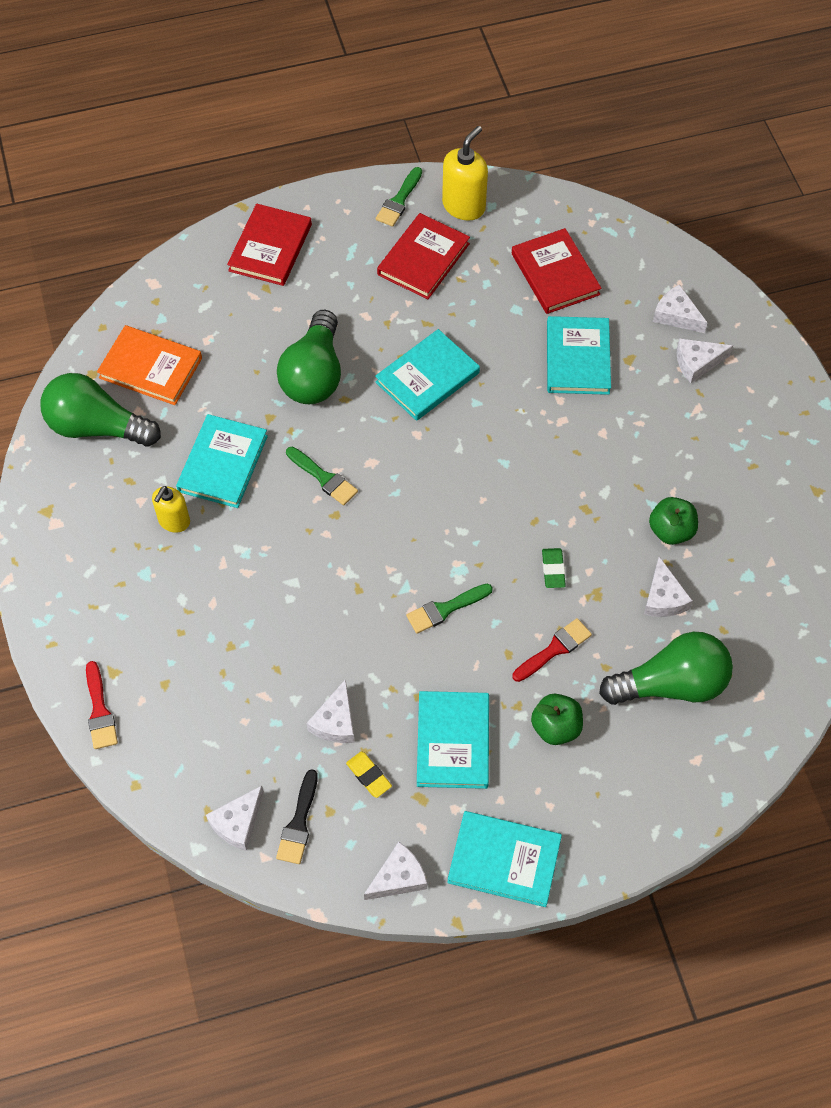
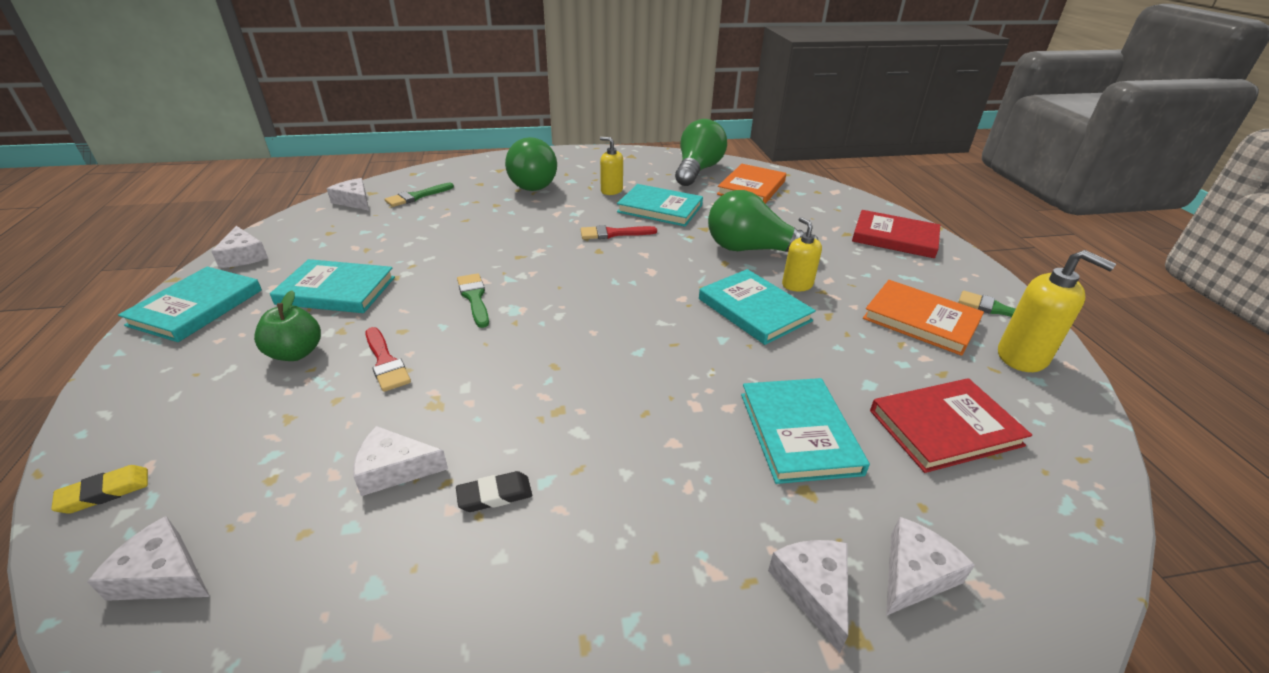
camera: 95 degrees right, 25 degrees down
red brush [86,661,118,749] -> red brush moved to [580,225,657,239]
black brush [276,769,318,864] -> none
green brush [286,447,358,505] -> green brush moved to [384,183,454,207]
white cheese [307,679,355,743] -> white cheese moved to [87,516,210,601]
yellow eraser [346,752,392,798] -> yellow eraser moved to [51,465,148,514]
red book [377,213,470,299] -> orange book [863,280,984,356]
green eraser [542,548,566,588] -> none
turquoise book [547,316,611,395] -> turquoise book turned 75 degrees clockwise [741,378,870,484]
green light bulb [599,632,733,705] -> green light bulb moved to [505,137,557,191]
green apple [649,497,698,545] -> black eraser [456,471,532,512]
none -> yellow soap dispenser [782,217,822,292]

